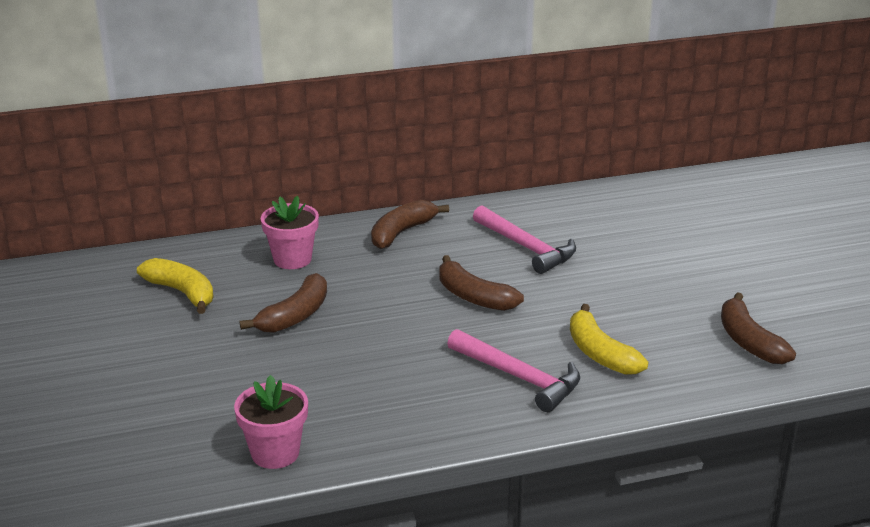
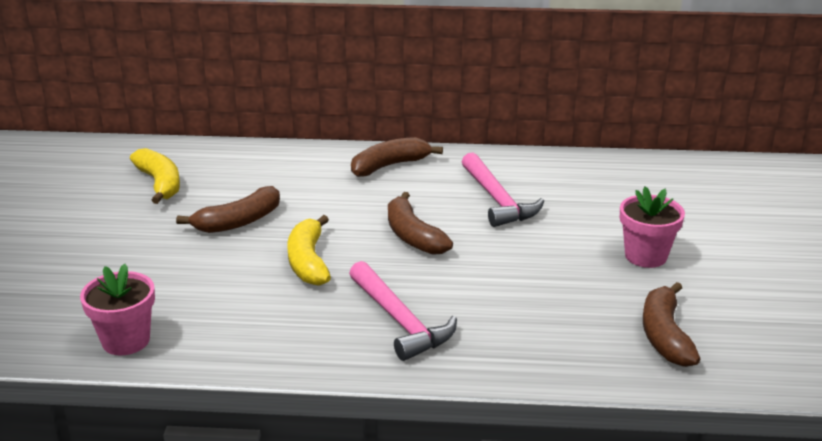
camera: 20 degrees right, 0 degrees up
pink flower pot [261,196,319,269] -> pink flower pot moved to [620,186,685,268]
yellow banana [570,304,648,375] -> yellow banana moved to [287,215,331,286]

